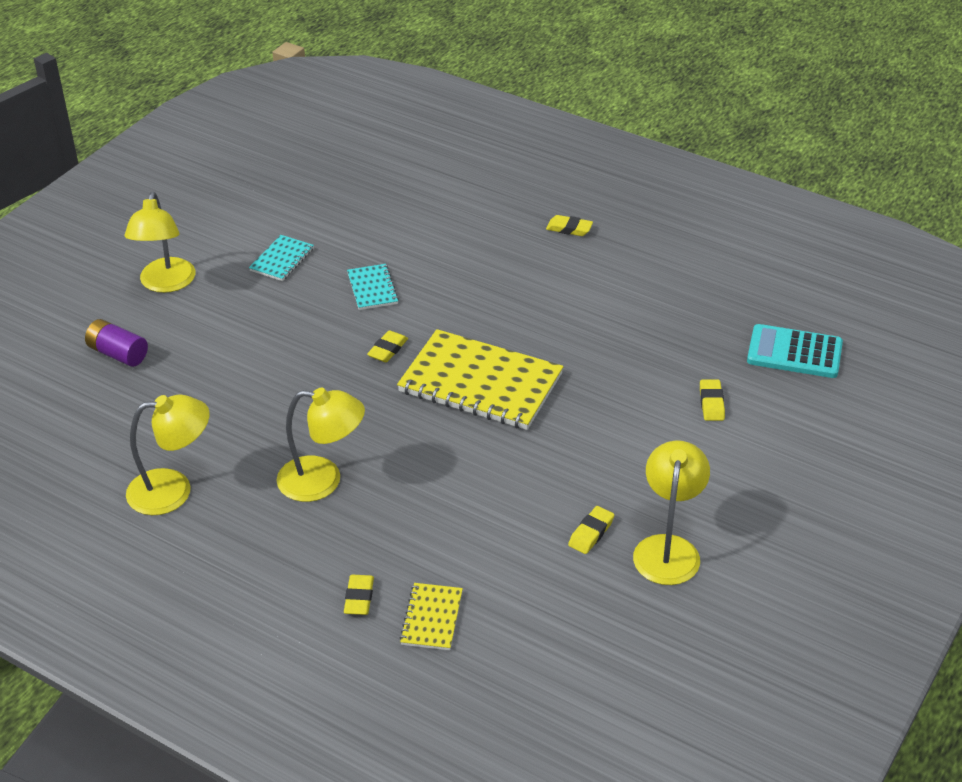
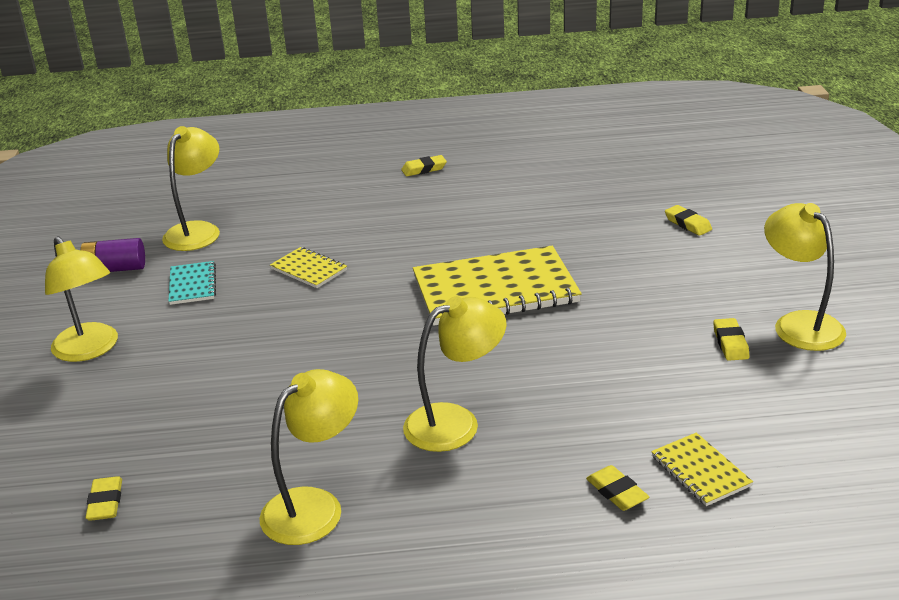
camera: 35 degrees left, 10 degrees down
purple battery [85,319,148,367] -> purple battery moved to [80,238,145,272]
turquoise notebook [347,264,399,310] -> yellow notebook [270,247,347,288]
yellow eraser [367,330,408,362] -> yellow eraser moved to [85,476,122,521]
turquoise calculator [747,324,843,378] -> none
none -> yellow lamp [162,126,220,251]

